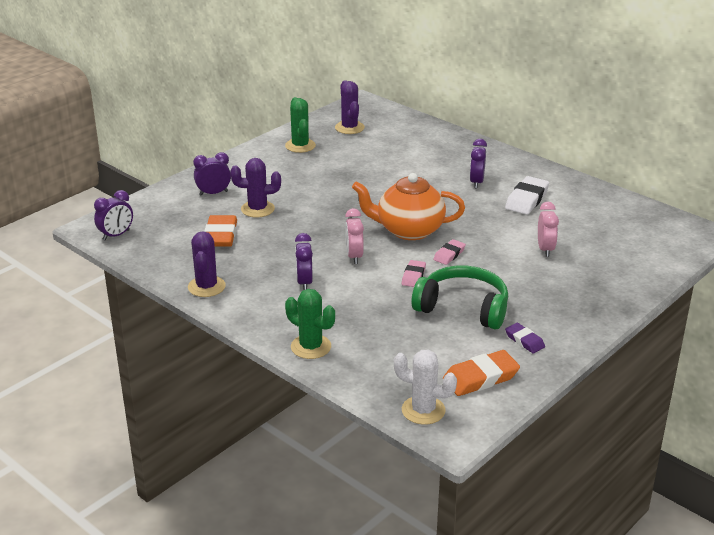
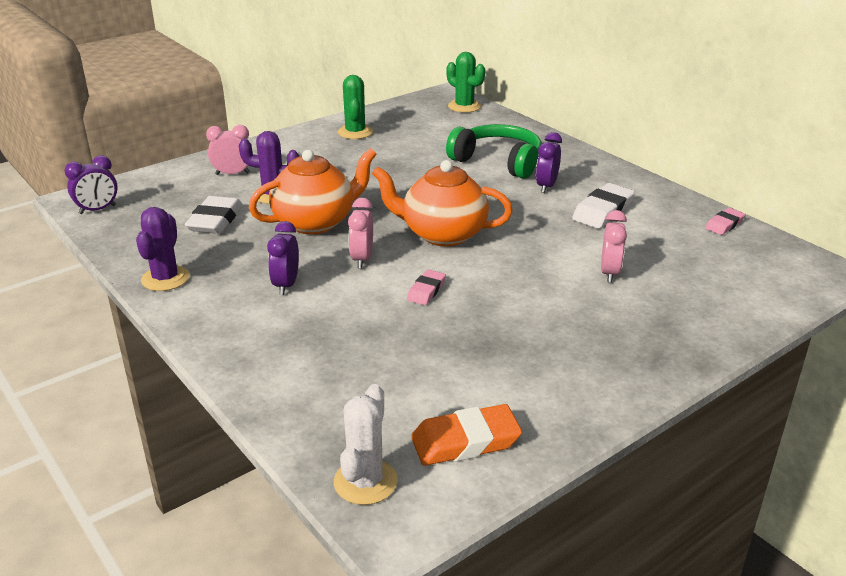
camera: 10 degrees right, 0 degrees up
purple clock [193,152,231,196] -> pink clock [206,125,250,175]
orange eraser [204,215,237,247] -> white eraser [185,196,243,234]
green cactus [285,289,335,359] -> green cactus moved to [446,52,485,113]
purple cactus [335,81,365,134] -> none
white cactus [394,350,457,425] -> white cactus turned 75 degrees clockwise [334,384,398,505]
green headphones [411,266,508,330] -> green headphones moved to [446,124,542,179]
pink eraser [433,239,466,265] -> pink eraser moved to [705,208,745,235]
purple eraser [505,323,545,353] -> none
none -> orange teapot [249,148,377,235]

